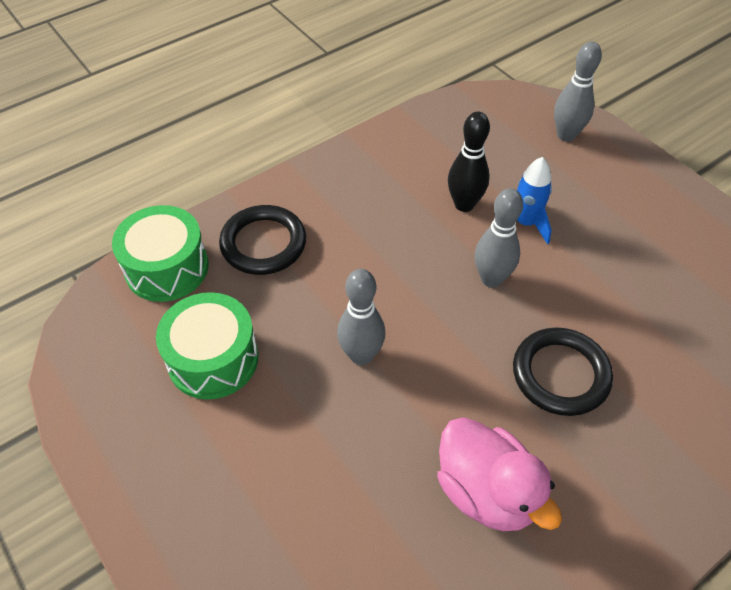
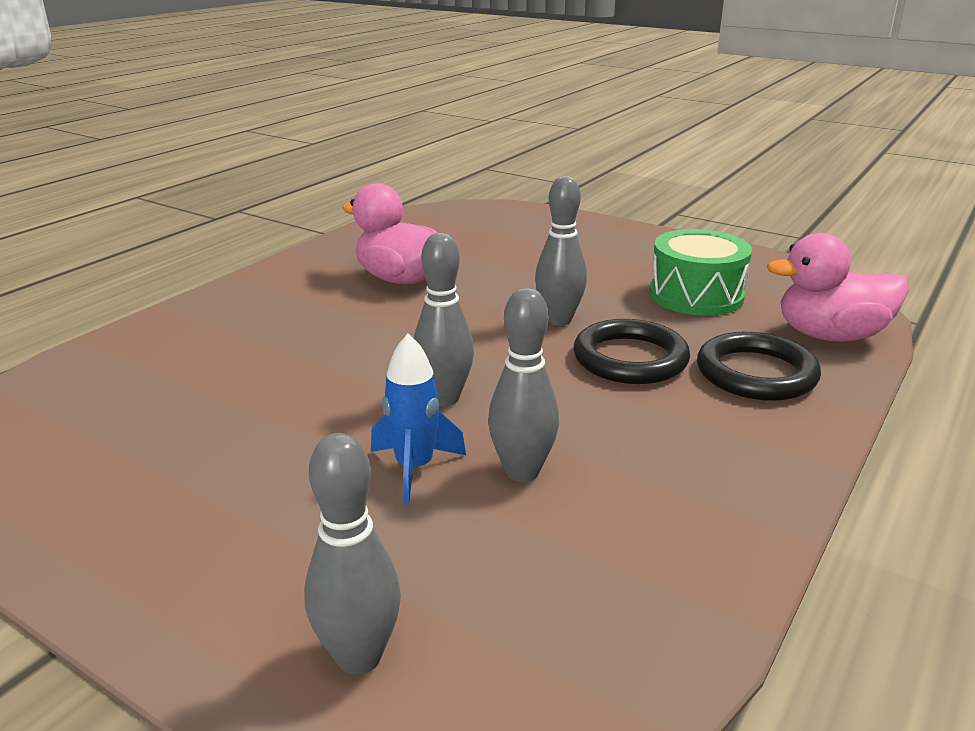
camera: 160 degrees right, 25 degrees down
green drum [112,205,209,302] -> pink duck [767,233,909,342]
black bowling pin [448,112,490,212] -> grey bowling pin [488,288,559,482]
black ring [513,327,613,416] -> black ring moved to [573,319,690,384]

